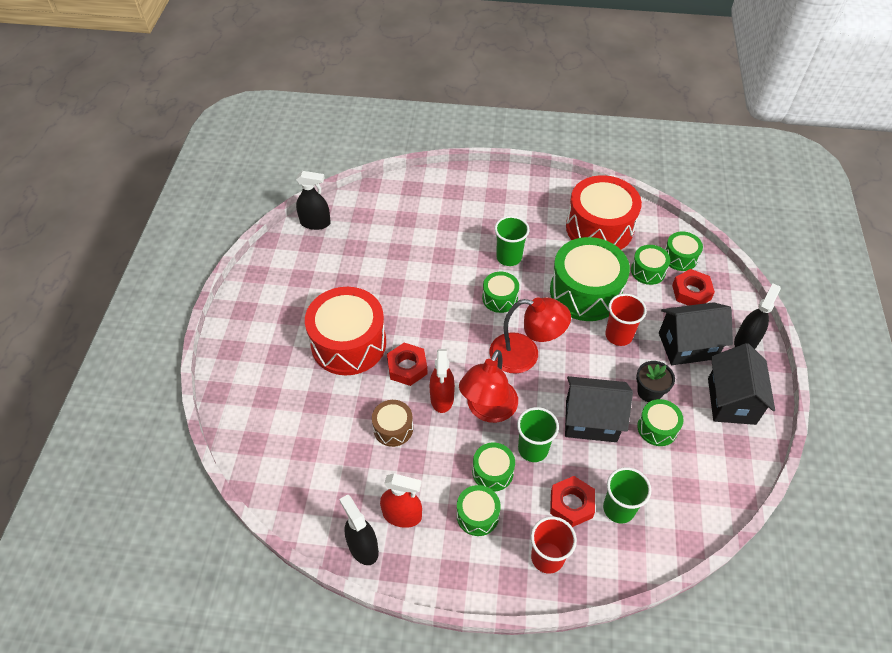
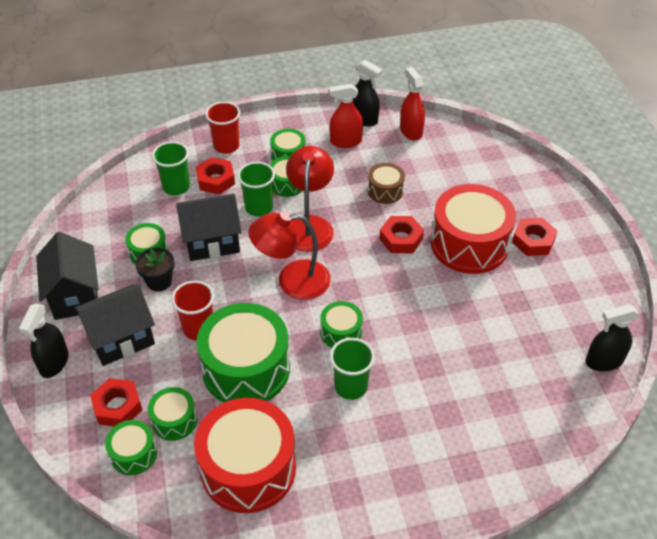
camera: 160 degrees right, 5 degrees down
red spray bottle [430,349,455,413] -> red spray bottle moved to [400,67,425,141]
none -> red nut [512,218,557,256]

